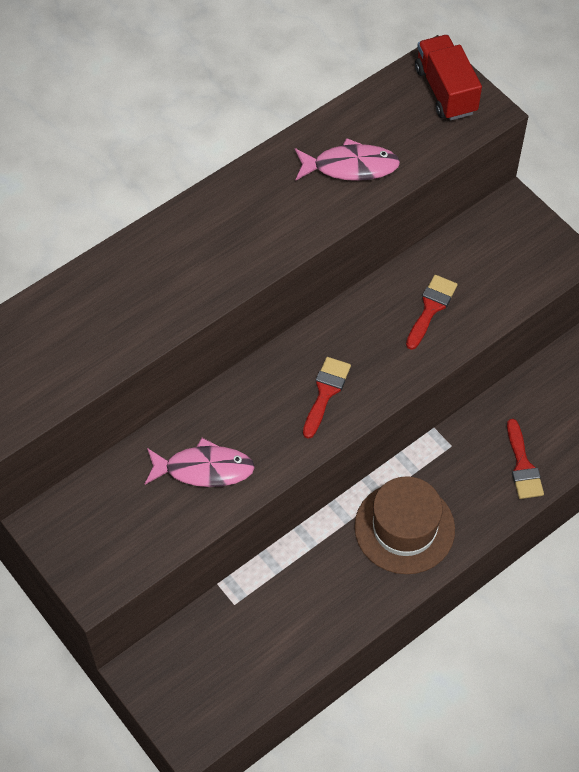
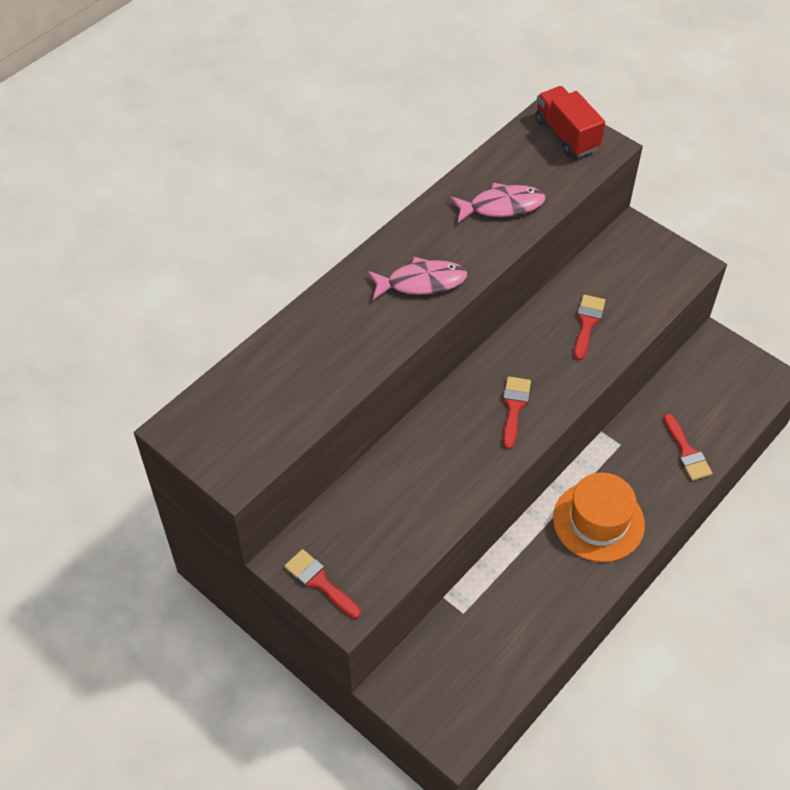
camera: 10 degrees left, 5 degrees down
pink fish [145,438,255,487] -> pink fish moved to [368,257,467,300]
brown hat [354,476,455,574] -> orange hat [553,473,645,562]
none -> red brush [284,549,361,619]

